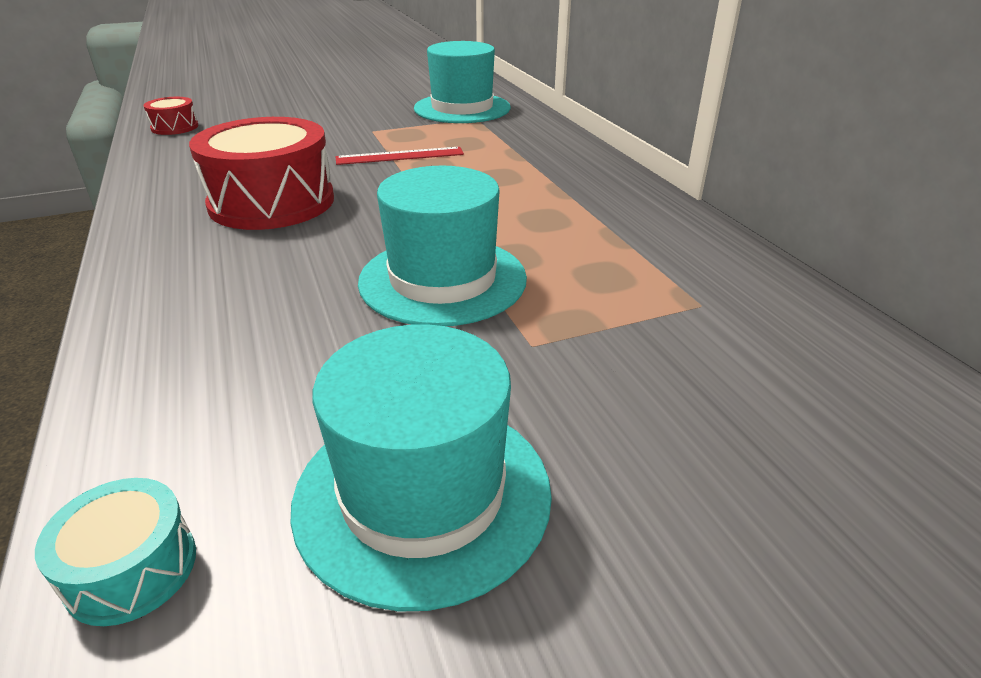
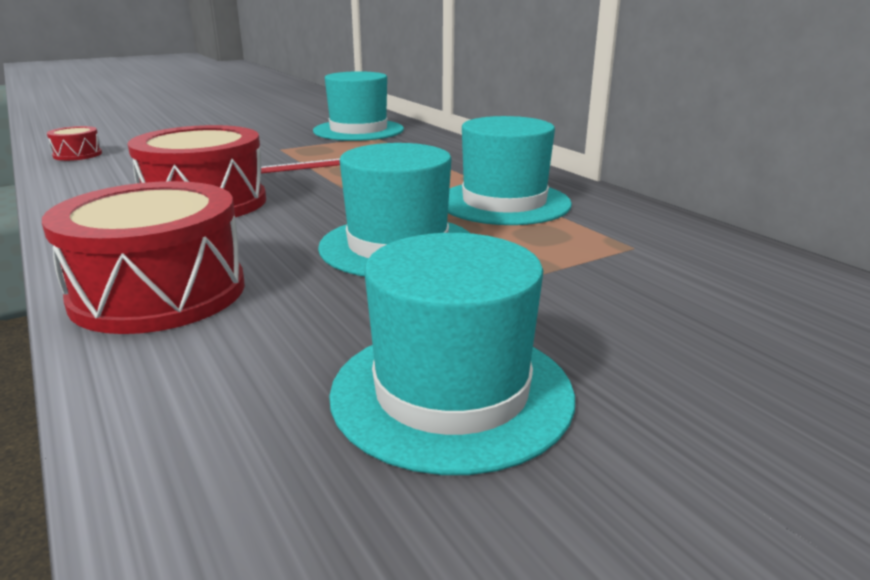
camera: 10 degrees left, 10 degrees down
turquoise drum [35,478,196,626] -> none
none -> red drum [42,181,245,334]
none -> turquoise hat [448,116,572,225]

